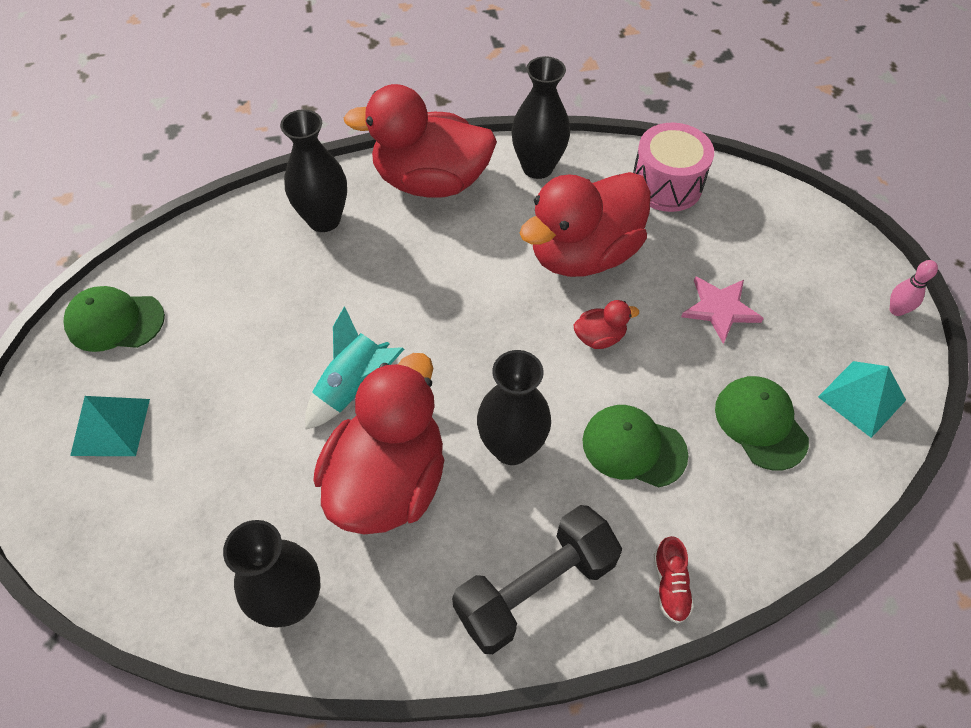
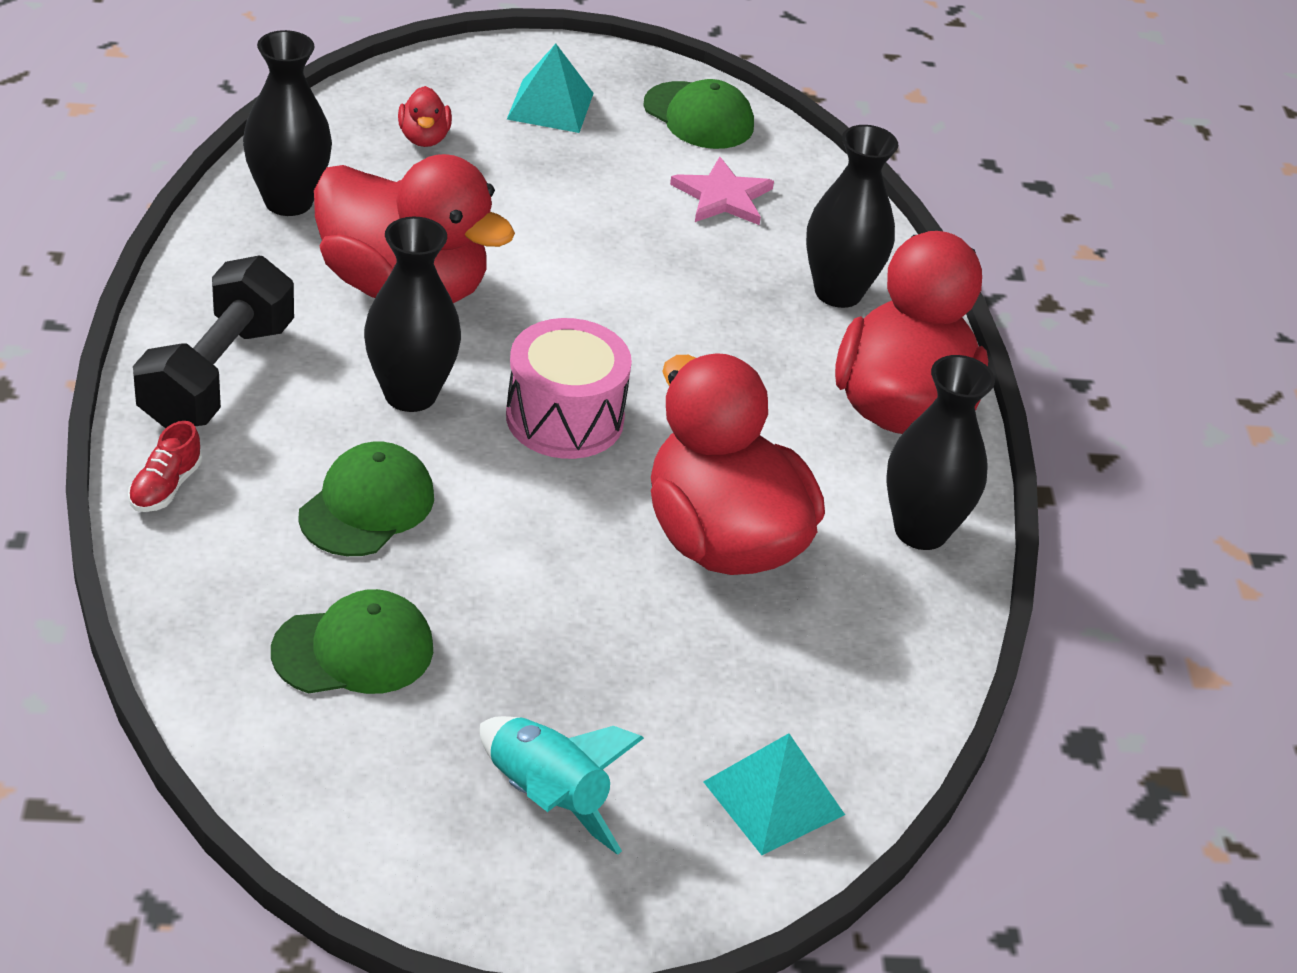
camera: 95 degrees right, 15 degrees down
green cap [64,286,165,352] -> green cap turned 120 degrees clockwise [643,79,754,149]
turquoise rocket [305,306,404,430] -> turquoise rocket moved to [480,716,644,855]
black dumbbell [452,505,622,654] -> black dumbbell turned 45 degrees clockwise [133,256,294,428]
red duck [573,300,639,349] -> red duck moved to [398,86,452,147]
pink drum [633,123,714,212] -> pink drum moved to [506,318,632,459]
red shoe [654,536,694,624] -> red shoe turned 75 degrees counterclockwise [128,421,202,512]
pink star [681,276,764,344] -> pink star moved to [670,157,774,225]
turquoise pyramid [818,361,906,438] -> turquoise pyramid moved to [703,733,845,855]
pink bowling pin [890,260,938,316] -> none

